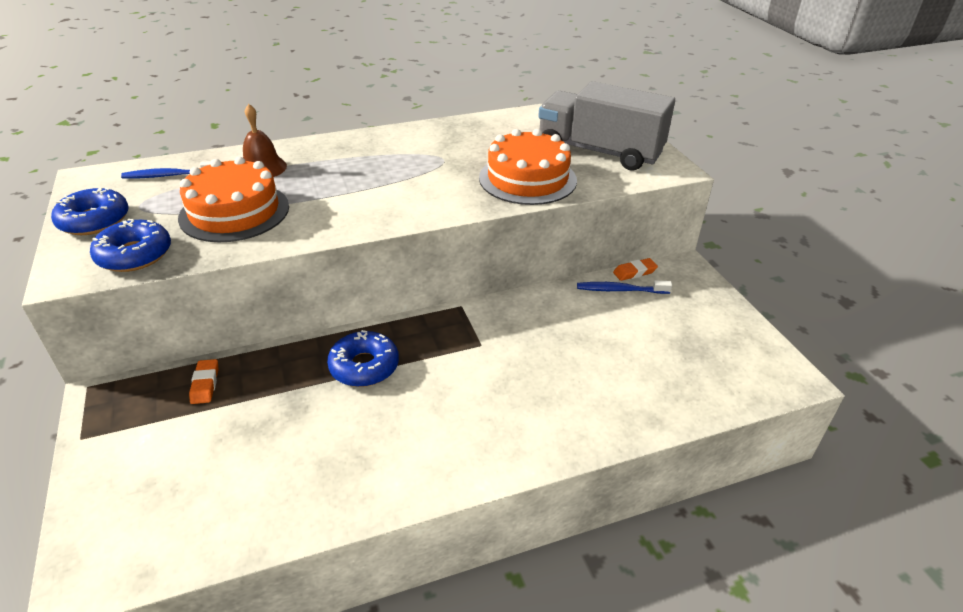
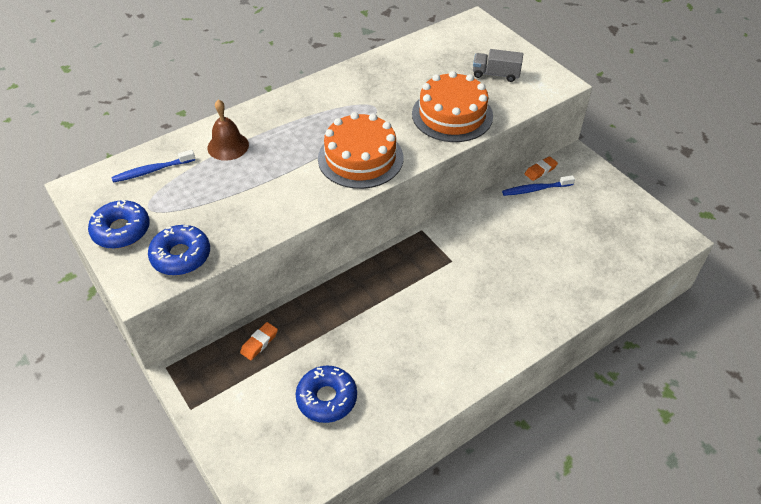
camera: 15 degrees left, 10 degrees up
orange cake [178,157,289,242] -> orange cake moved to [318,112,403,189]
orange eraser [189,359,219,404] -> orange eraser turned 60 degrees clockwise [240,322,278,360]
blue donut [327,330,399,387] -> blue donut moved to [296,365,357,423]
grey truck [538,81,675,171] -> grey truck [473,49,523,82], size x0.47

